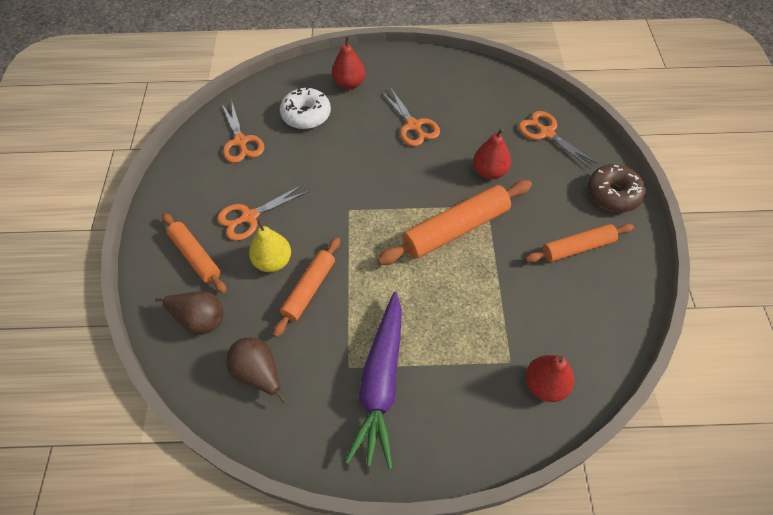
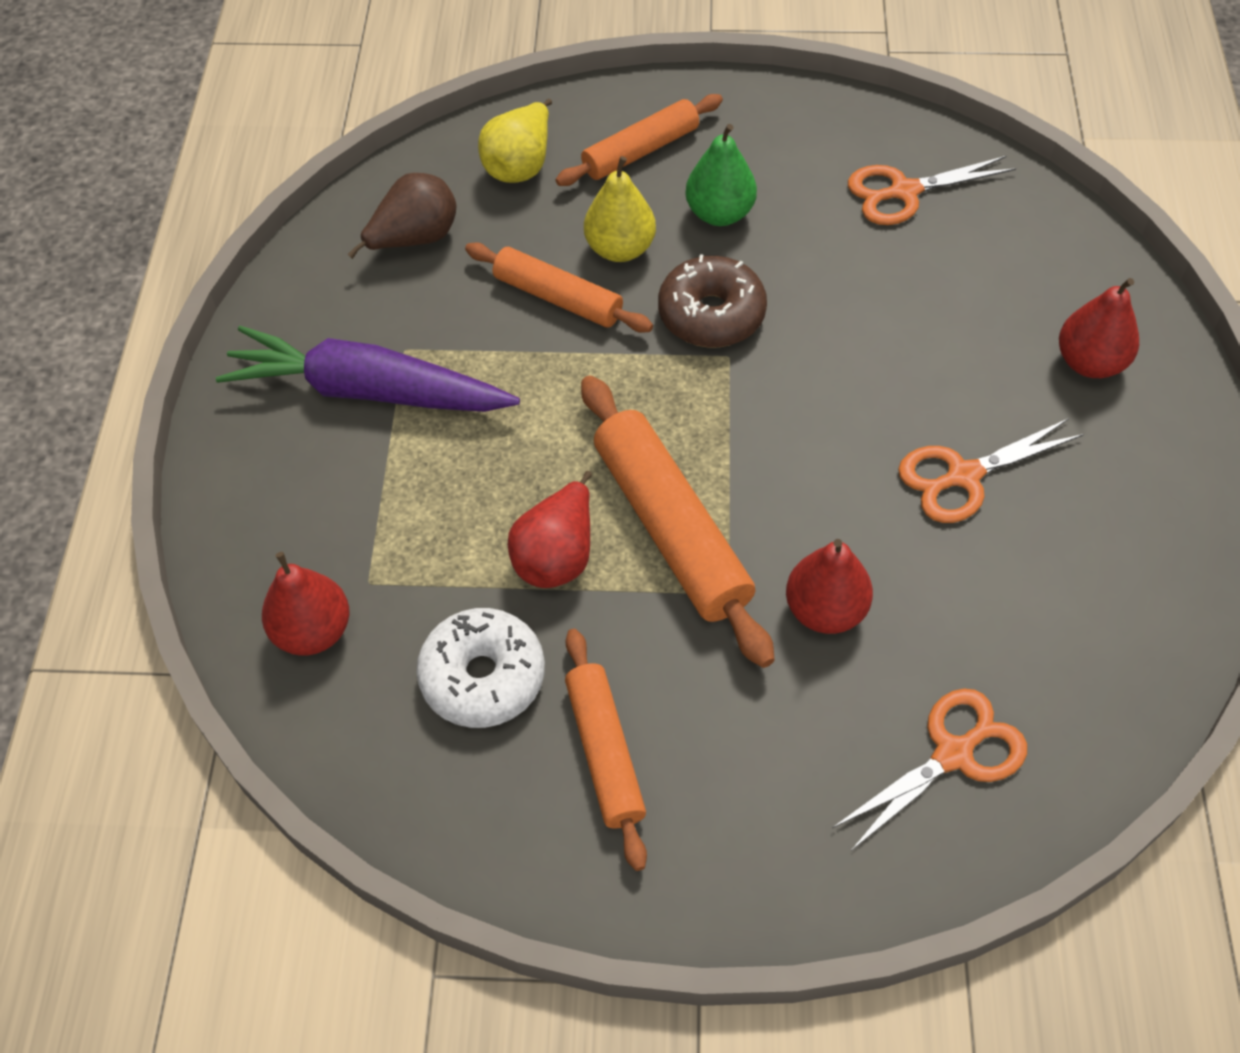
camera: 95 degrees right, 0 degrees up
brown pear [155,291,224,335] -> yellow pear [478,99,552,183]
orange scissors [217,185,309,241] -> green pear [685,124,757,226]
white donut [280,87,331,129] -> white donut moved to [416,608,545,728]
brown donut [588,164,646,212] -> brown donut moved to [658,254,767,347]
none -> red pear [508,471,592,588]

